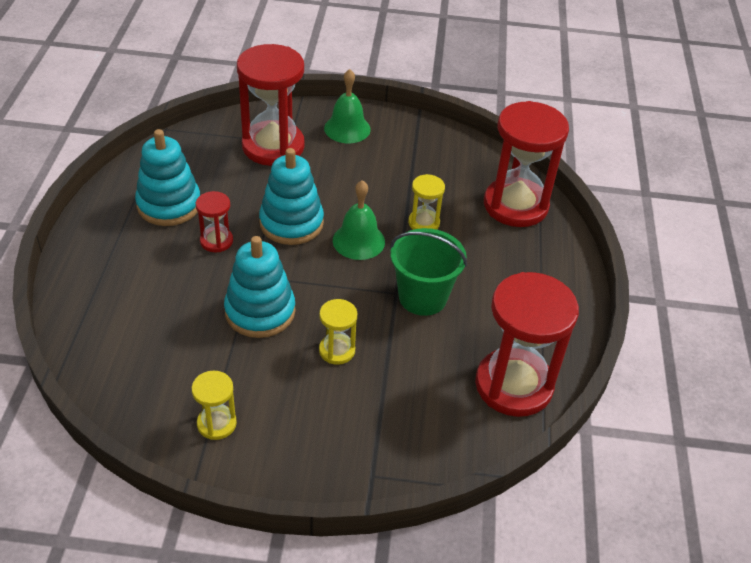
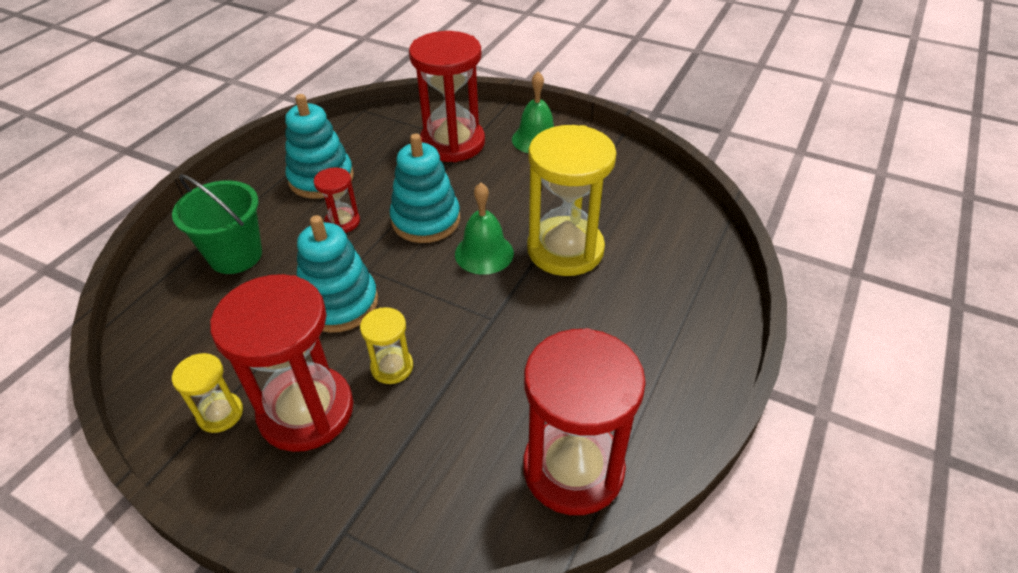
camera: 25 degrees right, 0 degrees up
green bucket [390,228,467,316] -> green bucket moved to [172,174,262,274]
yellow hourglass [408,174,445,230] -> yellow hourglass [527,125,616,276], size x2.11
red hourglass [484,101,569,227] -> red hourglass moved to [210,274,353,452]

